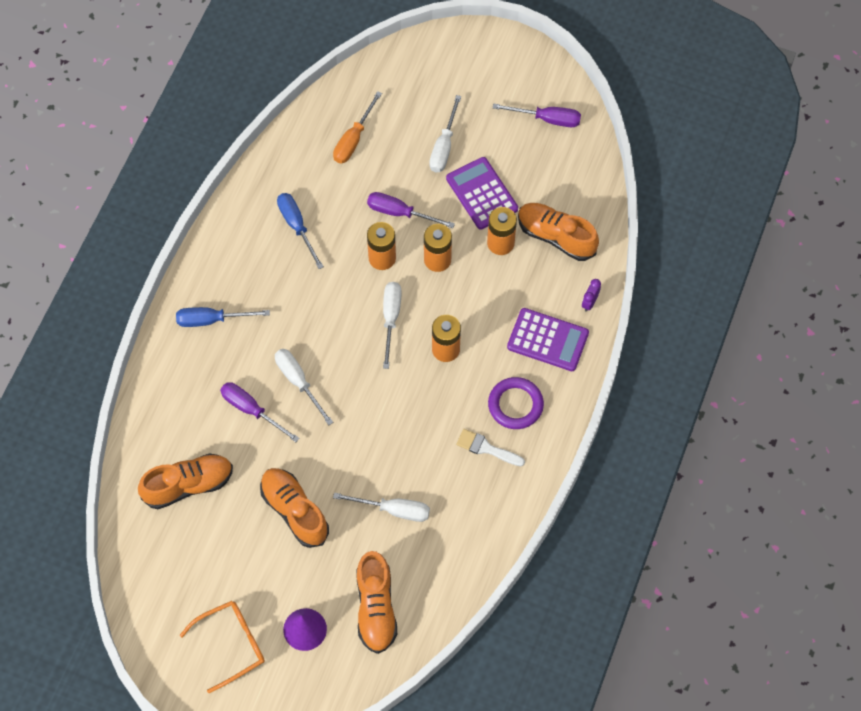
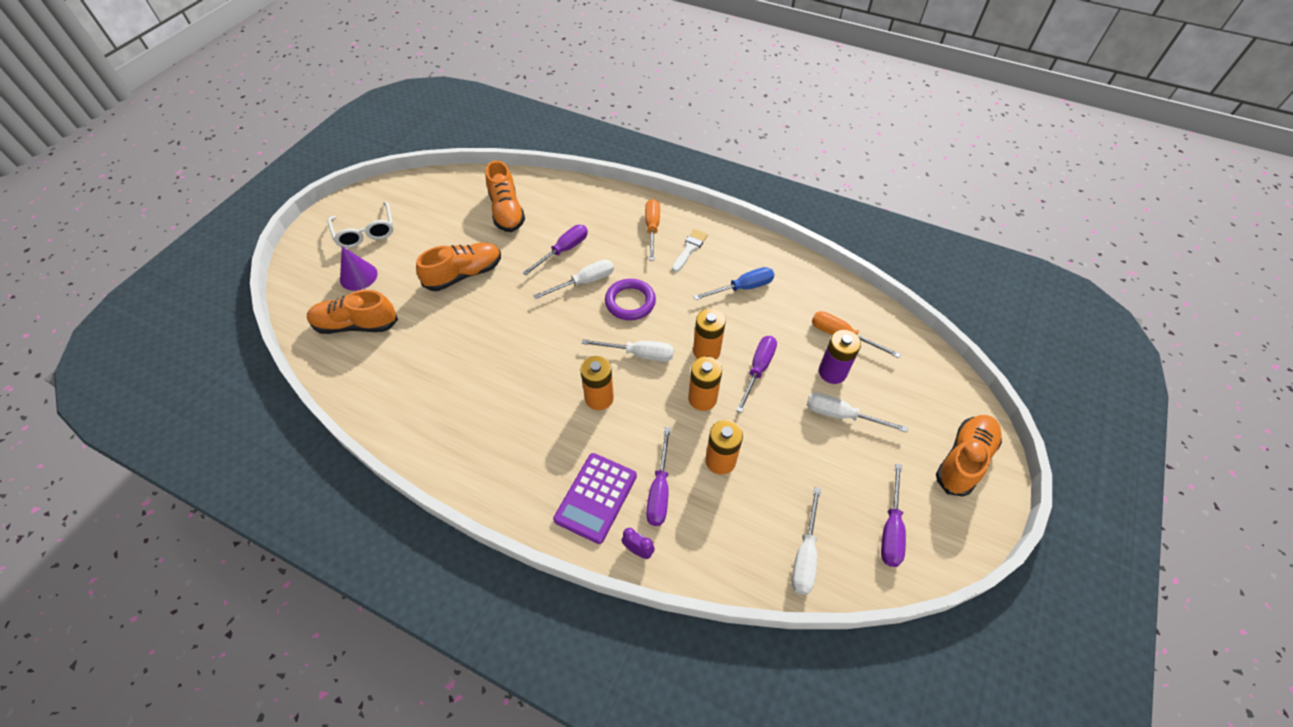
camera: 95 degrees right, 10 degrees down
blue screwdriver [176,307,270,327] -> orange screwdriver [645,199,660,261]
orange glasses [179,601,265,693] -> white glasses [328,202,394,248]
white screwdriver [333,493,430,522] -> white screwdriver moved to [792,487,821,595]
purple calculator [446,157,518,230] -> none
white brush [456,429,525,466] -> white brush moved to [672,229,708,272]
purple ring [488,377,544,429] -> purple ring moved to [605,279,656,320]
orange shoe [518,203,599,261] -> orange shoe moved to [936,415,1002,497]
none -> purple screwdriver [646,427,671,526]
none -> purple battery [819,330,861,384]

